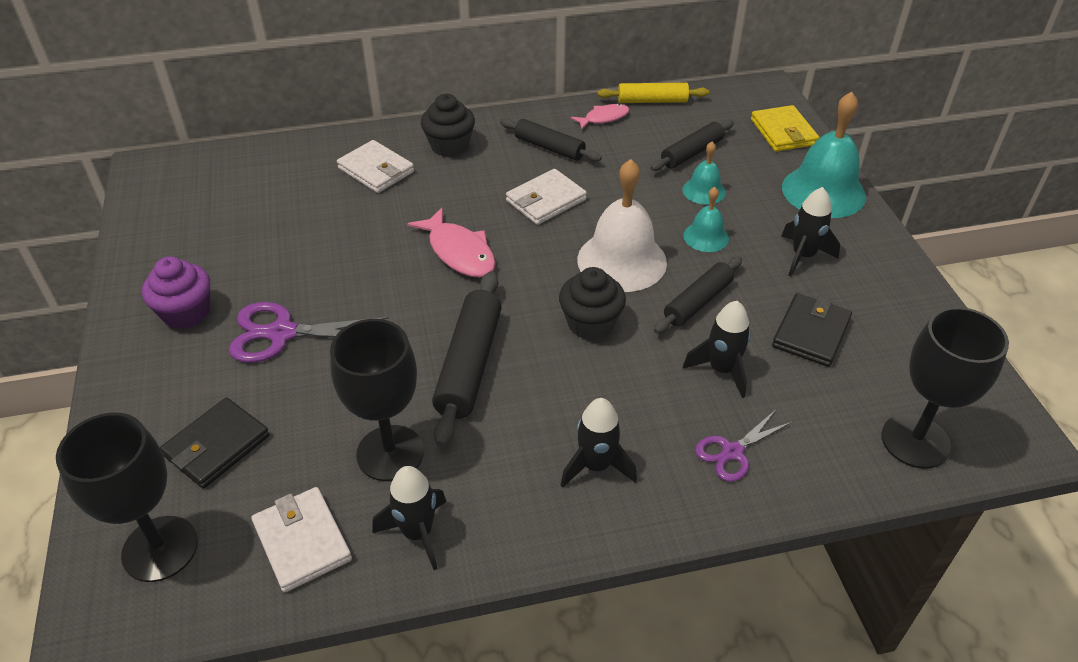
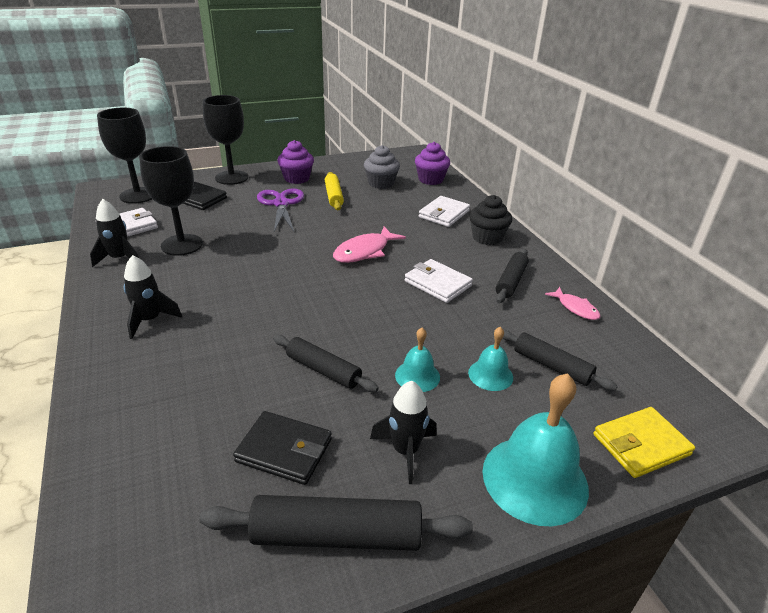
camera: 80 degrees right, 10 degrees down
black rolling pin [432,271,502,447] -> black rolling pin moved to [199,495,473,551]
black cupcake [559,267,626,340] -> none
white bell [577,159,667,292] -> none
yellow rolling pin [598,83,709,103] -> yellow rolling pin moved to [325,172,344,210]
black rocket [683,301,751,398] -> none
purple scissors [695,410,792,482] -> none
black goblet [881,307,1009,469] -> black goblet moved to [203,95,248,185]
none -> grey cupcake [364,145,400,189]
none -> purple cupcake [415,142,450,185]

